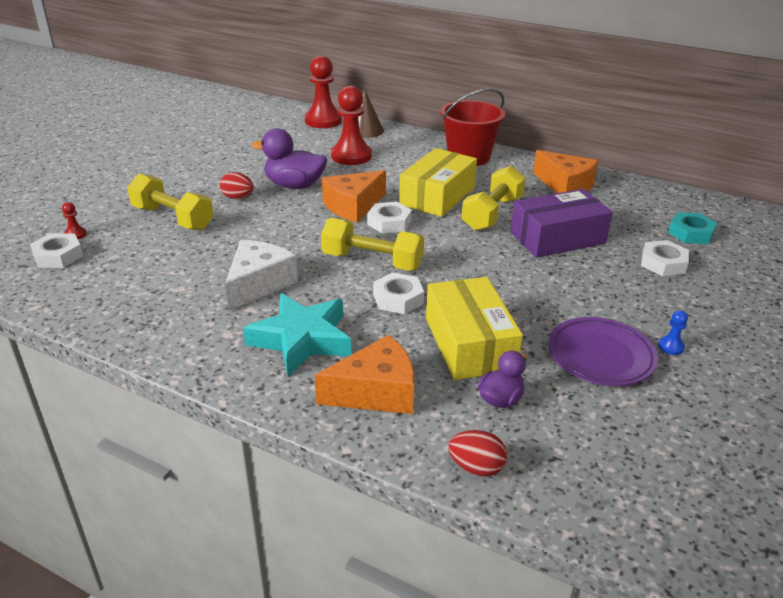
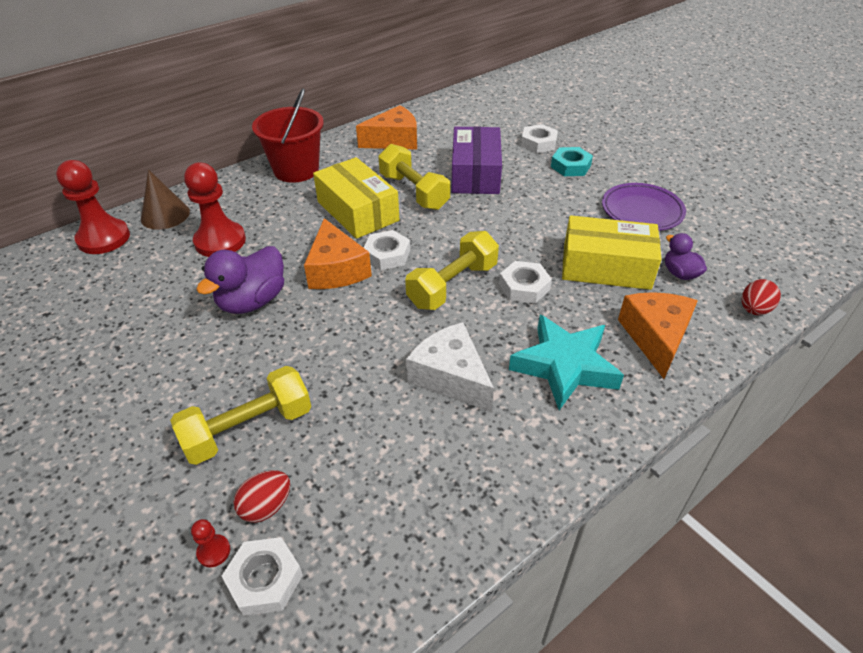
camera: 65 degrees left, 10 degrees up
red egg [220,172,254,199] -> red egg moved to [234,470,290,523]
blue pawn [658,310,688,355] -> none
turquoise nut [668,212,718,244] -> turquoise nut moved to [551,147,593,176]

